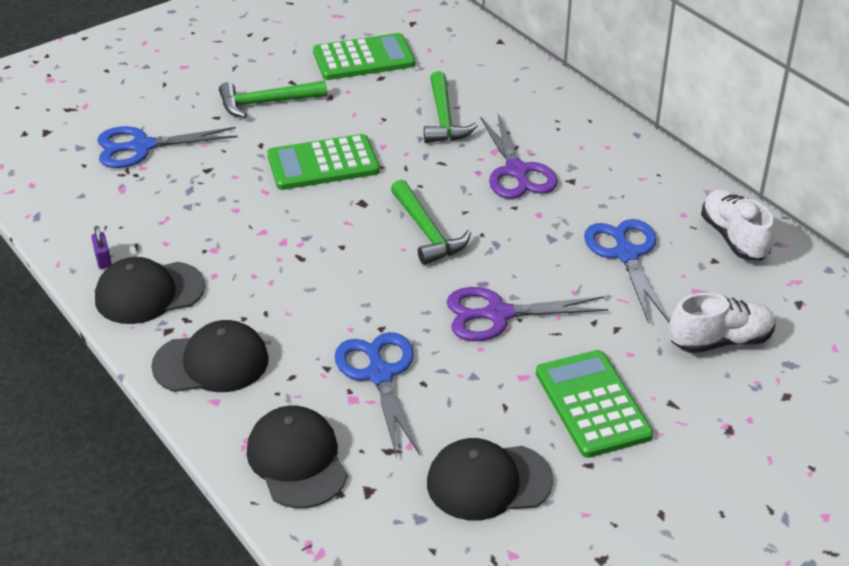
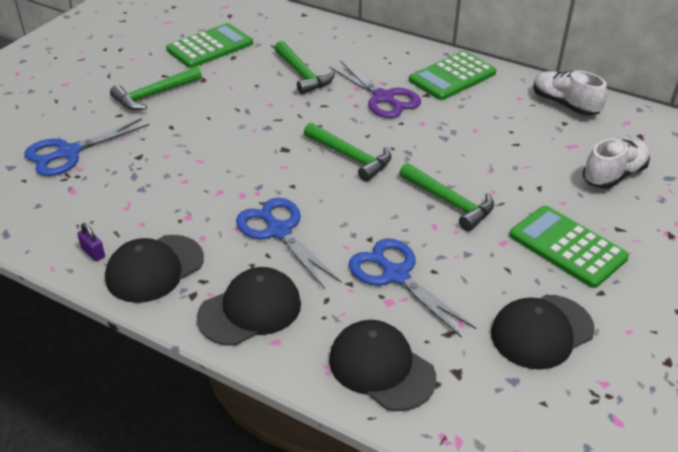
camera: 25 degrees left, 0 degrees up
green calculator [267,134,380,190] -> green calculator moved to [409,51,496,100]
purple scissors [446,287,609,341] -> green hammer [399,163,494,231]
blue scissors [584,219,669,324] -> blue scissors moved to [236,198,341,289]

